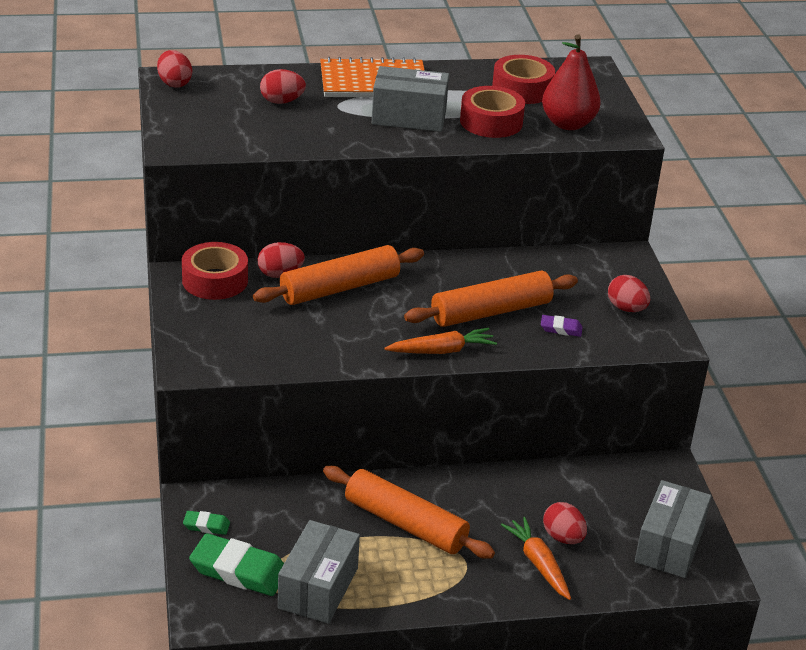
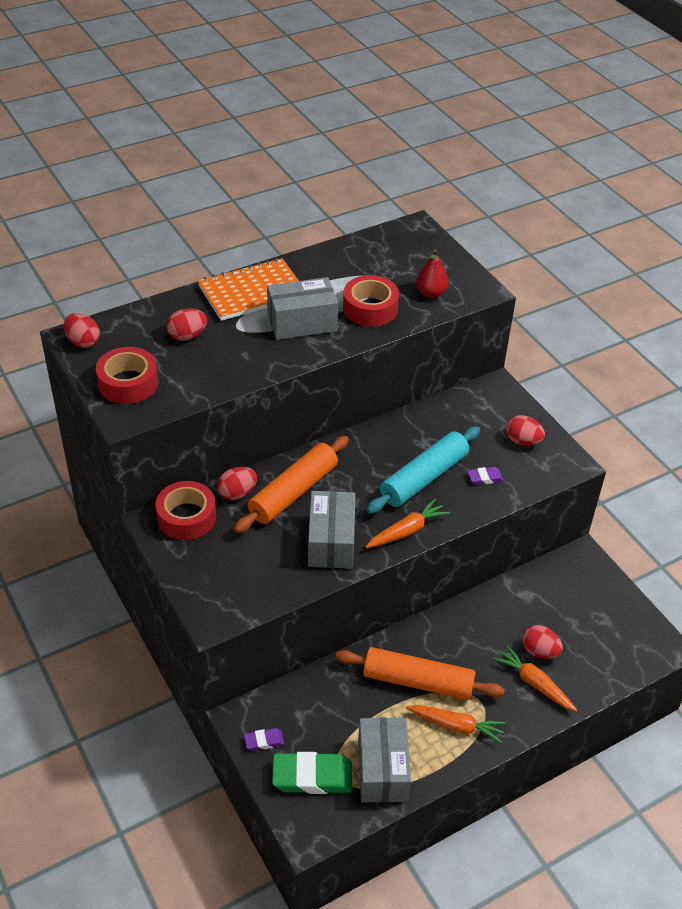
camera: 20 degrees left, 10 degrees up
green eraser [183,511,230,535] -> purple eraser [244,728,284,751]
orange rolling pin [404,270,578,327] -> turquoise rolling pin [366,426,480,514]
red tape [492,55,555,104] -> red tape moved to [96,347,158,404]
red pear [542,34,601,130] -> red pear [416,249,449,298], size x0.65
grey box [635,480,711,578] -> grey box moved to [308,491,355,569]
none -> orange carrot [406,705,506,743]

